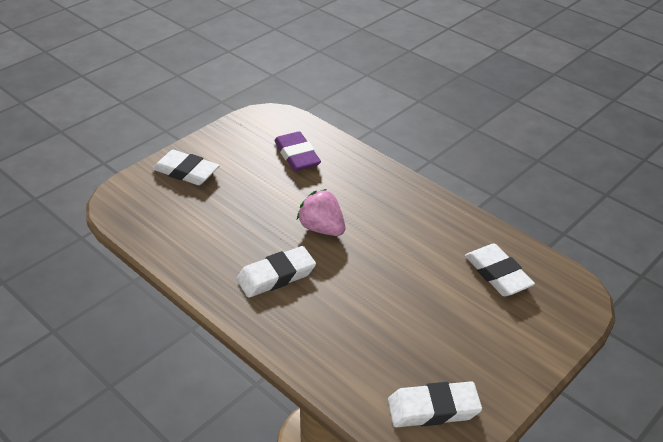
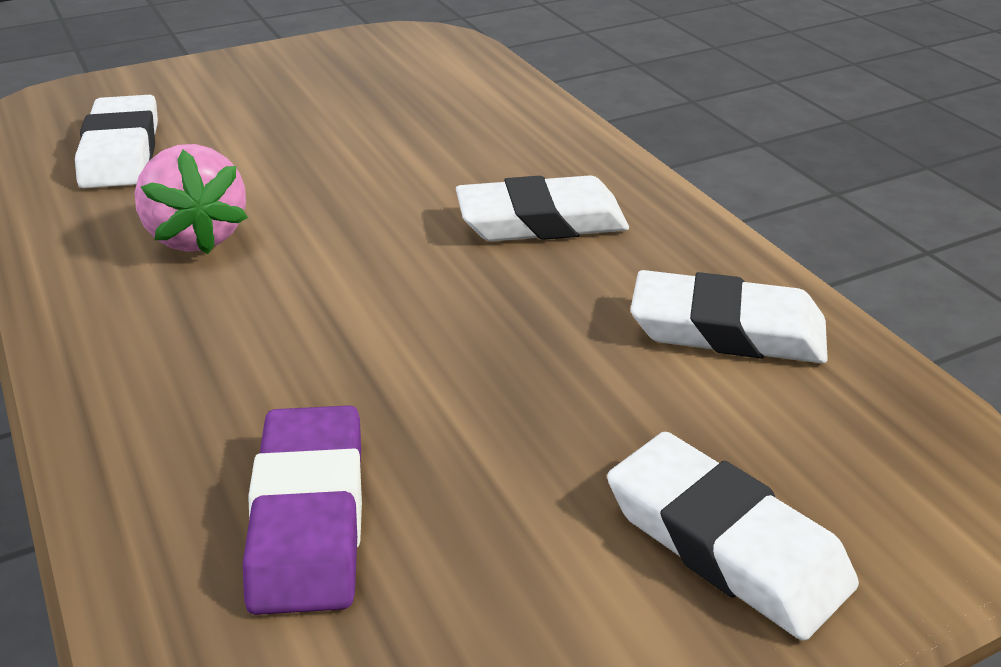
camera: 160 degrees left, 5 degrees down
pink strawberry [297,189,345,236] -> pink strawberry moved to [135,144,248,254]
white eraser [388,381,482,427] -> white eraser moved to [630,270,828,363]

